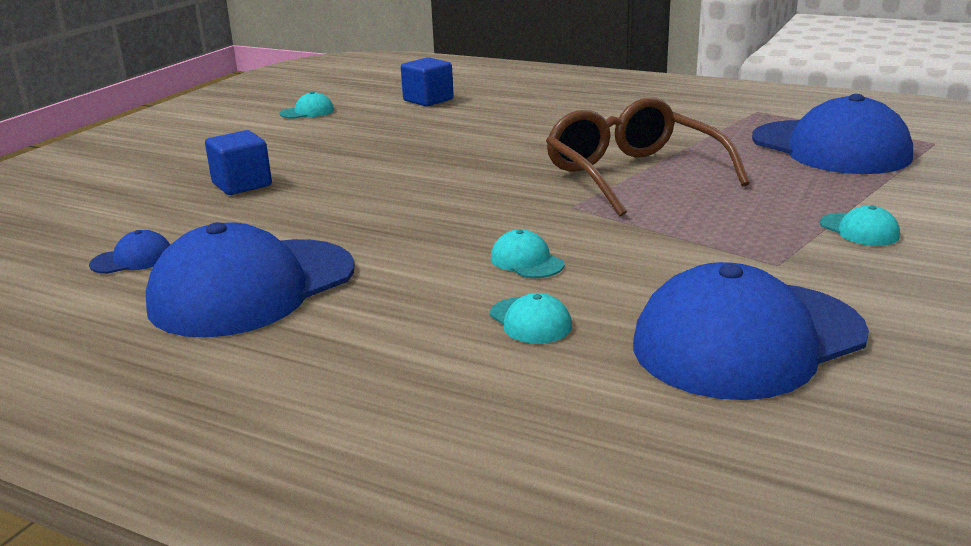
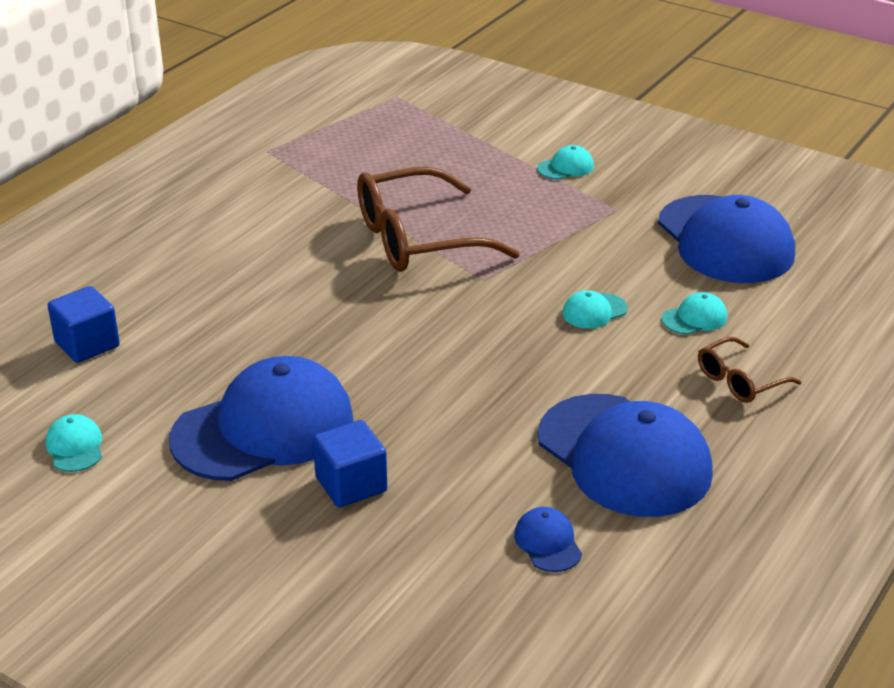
camera: 85 degrees left, 10 degrees up
blue cap [752,94,913,174] -> blue cap moved to [169,356,353,481]
none -> brown glasses [698,337,801,403]

